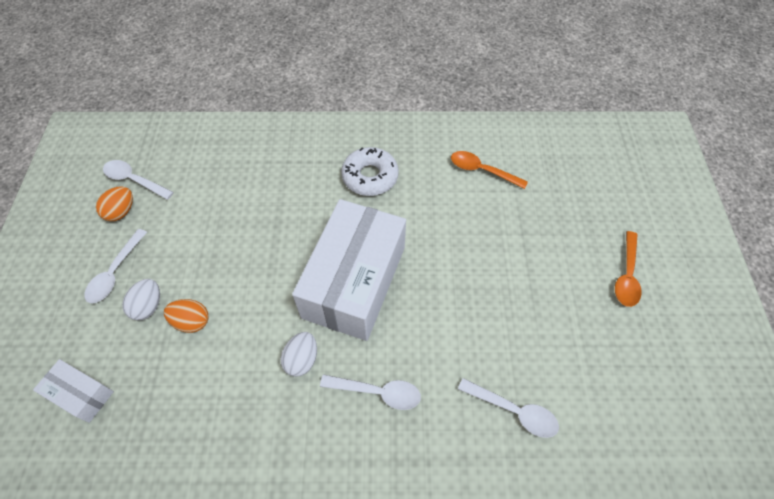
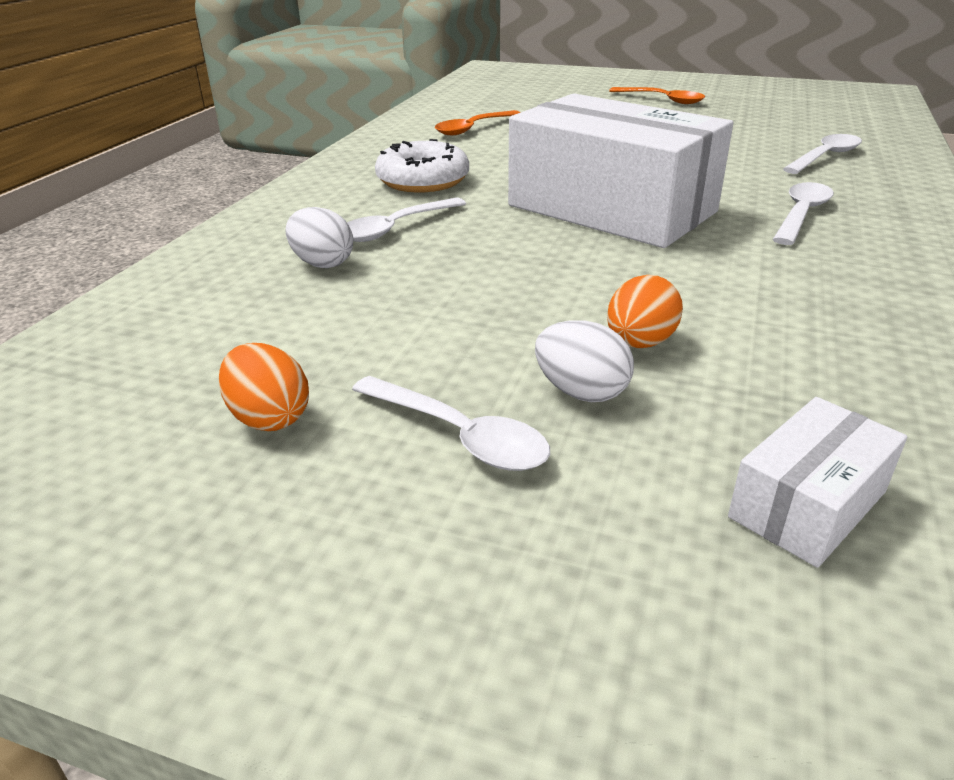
camera: 70 degrees left, 25 degrees down
white spoon [103,160,174,200] -> white spoon moved to [347,198,466,242]
white egg [281,332,317,377] -> white egg moved to [285,207,353,268]

